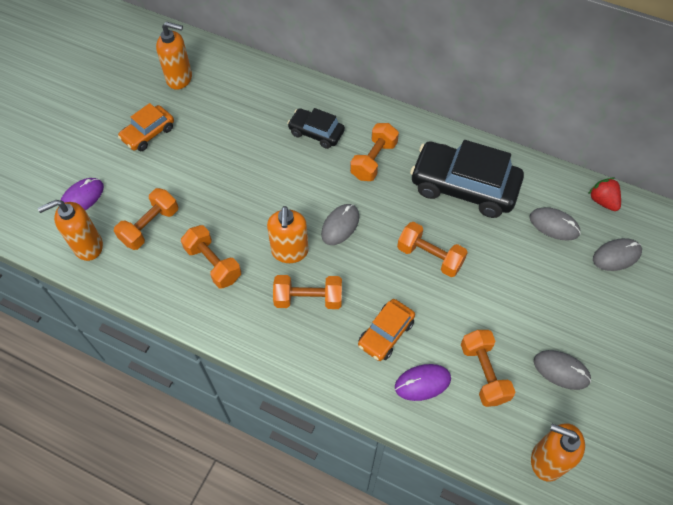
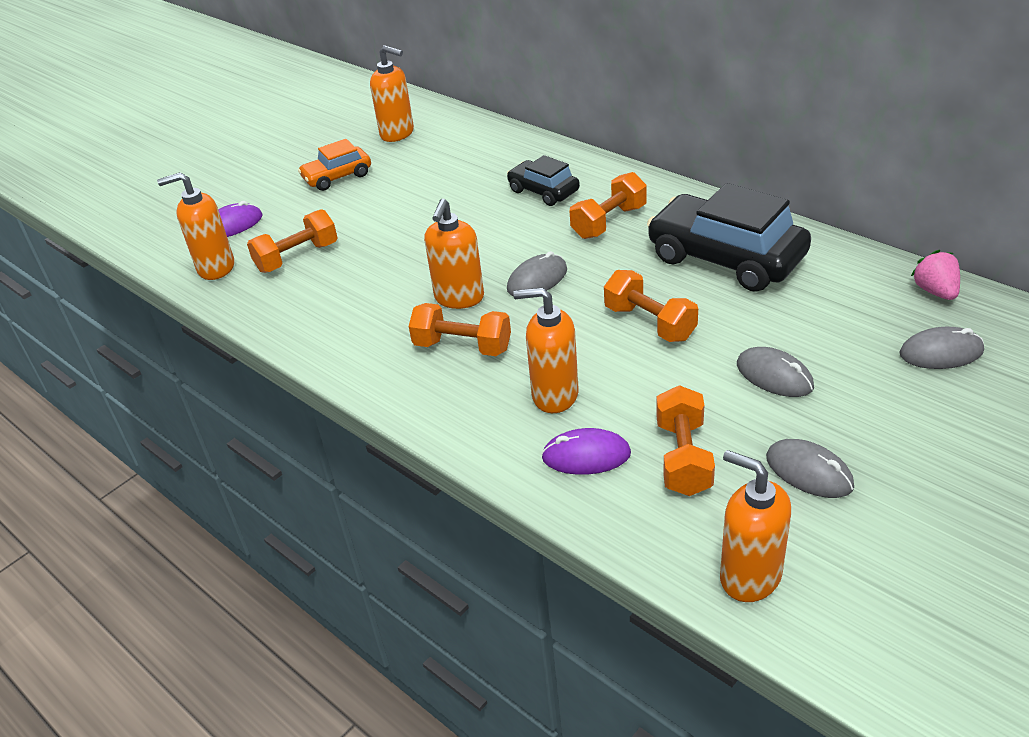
camera: 20 degrees right, 20 degrees down
orange dumbbell [181,225,241,289] -> none
orange car [358,299,415,361] -> orange soap dispenser [513,287,578,413]
grey mouse [530,207,581,241] -> grey mouse moved to [737,347,814,397]
red strawberry [588,178,621,211] -> pink strawberry [911,250,960,300]

